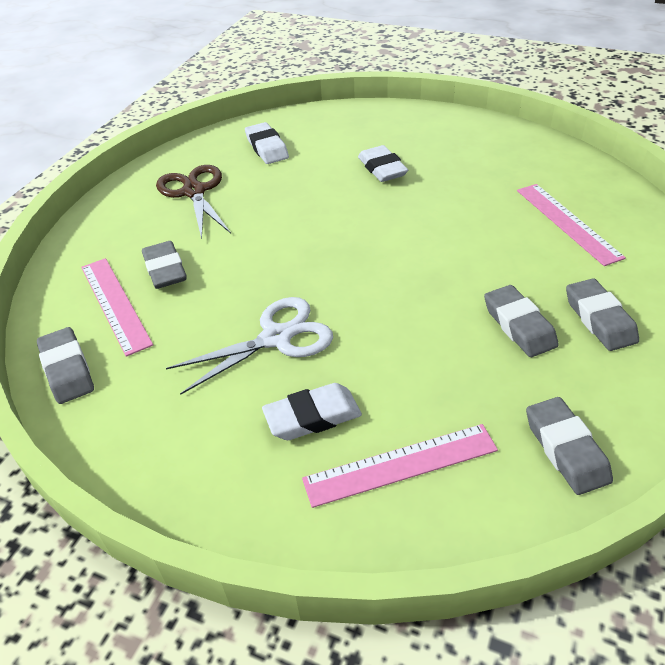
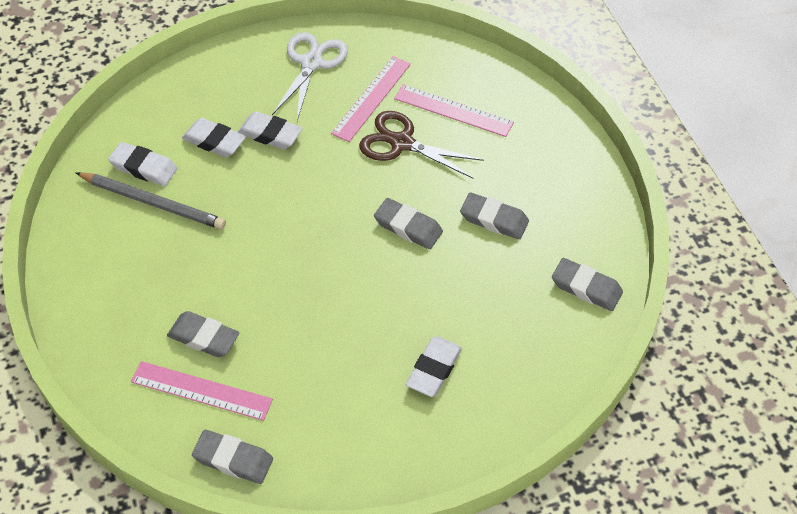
camera: 45 degrees left, 10 degrees up
brown scissors [156,165,231,239] -> brown scissors moved to [359,111,484,179]
white scissors [166,297,333,395] -> white scissors moved to [272,32,348,121]
pink ruler [302,424,498,508] -> pink ruler moved to [331,56,411,142]
grey eraser [566,278,639,351] -> grey eraser moved to [374,198,443,249]
none -> grey pencil [75,172,226,229]
none -> white eraser [182,118,246,157]

